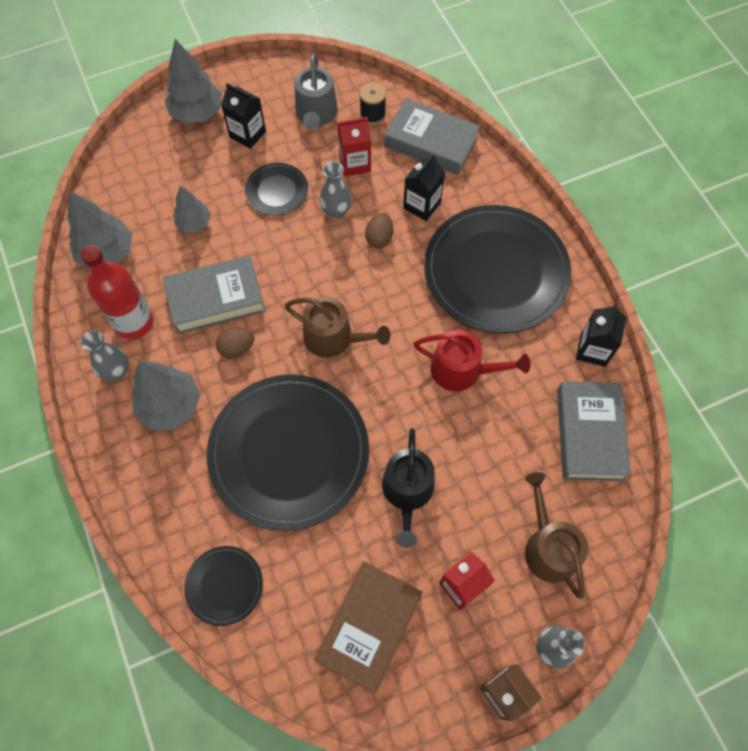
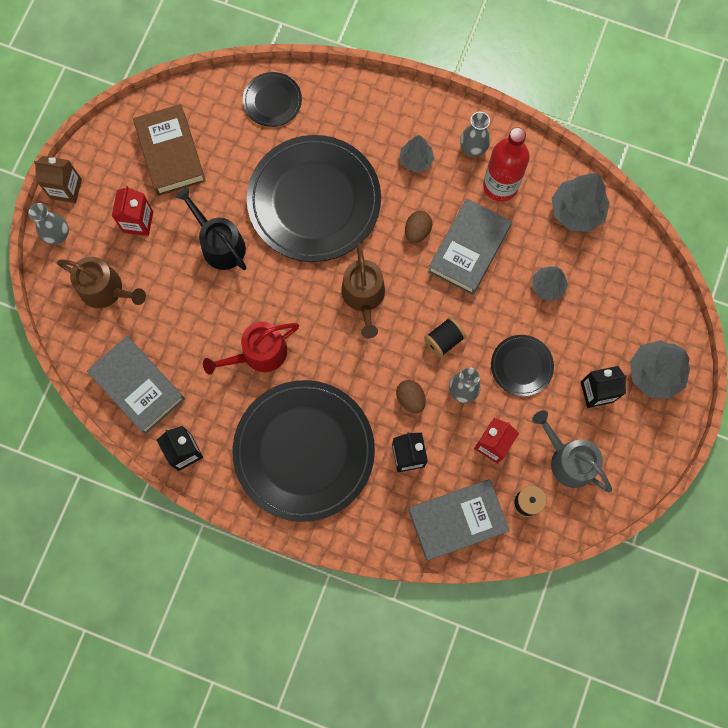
camera: 135 degrees right, 10 degrees up
grey tree [132,361,201,430] -> grey tree [399,135,434,173], size x0.61
brown watering can [284,297,390,358] -> brown watering can turned 75 degrees counterclockwise [342,243,385,338]
none -> black spool [424,317,466,358]

